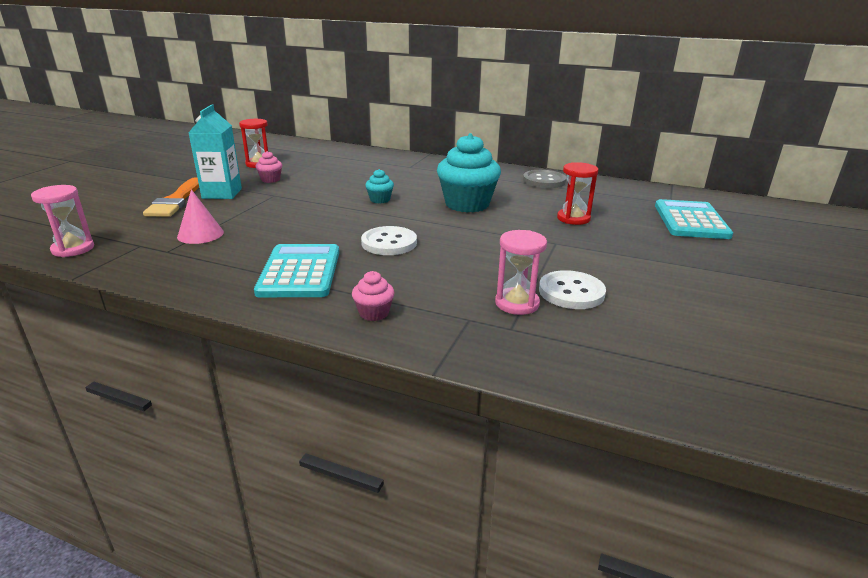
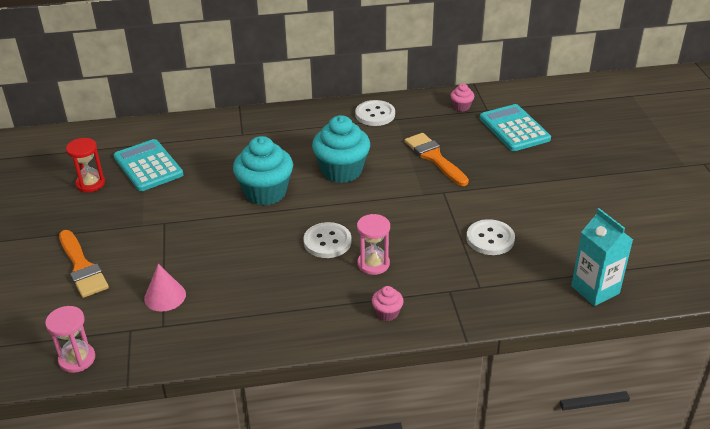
camera: 30 degrees left, 10 degrees up
turquoise carton [189,104,242,199] -> turquoise carton moved to [571,208,633,306]
turquoise calculator [254,244,339,297] -> turquoise calculator moved to [113,139,184,191]
pink cupcake [255,151,282,183] -> pink cupcake moved to [450,84,474,112]
turquoise cupcake [365,169,394,203] -> turquoise cupcake [233,136,293,206], size x2.19
pink hourglass [495,230,547,315] -> pink hourglass moved to [357,214,390,275]
grey button [523,170,566,188] -> white button [355,100,395,126]
red hourglass [557,162,598,225] -> orange brush [404,133,469,186]

